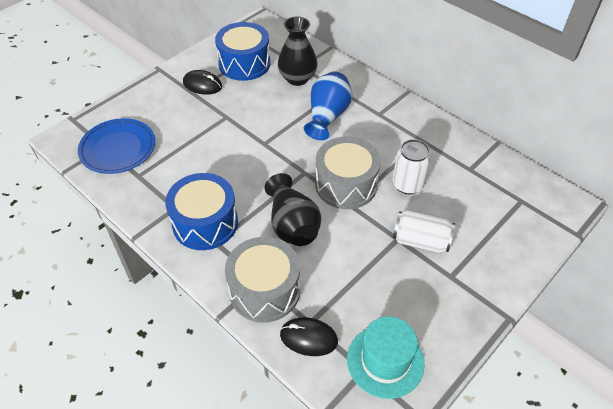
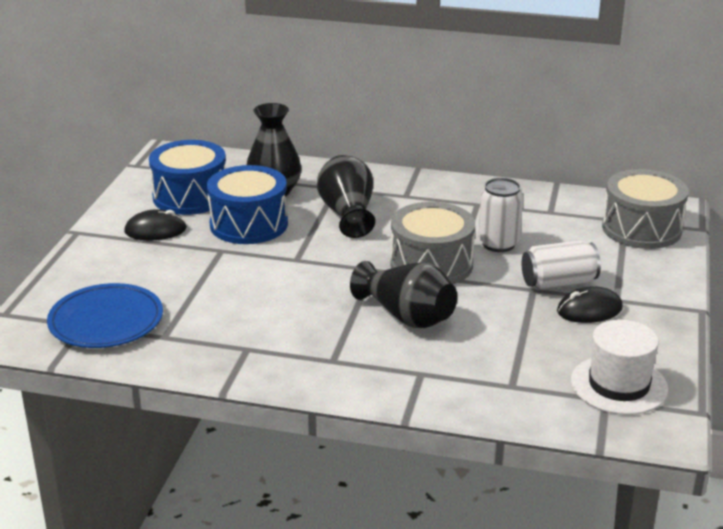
camera: 30 degrees left, 20 degrees down
blue drum [165,173,238,250] -> blue drum moved to [207,165,288,244]
grey drum [225,237,300,323] -> grey drum moved to [602,169,688,249]
black mouse [280,317,338,356] -> black mouse moved to [557,286,623,323]
blue vase [304,71,352,140] -> black vase [317,155,375,238]
turquoise hat [347,316,425,399] -> white hat [571,320,668,415]

